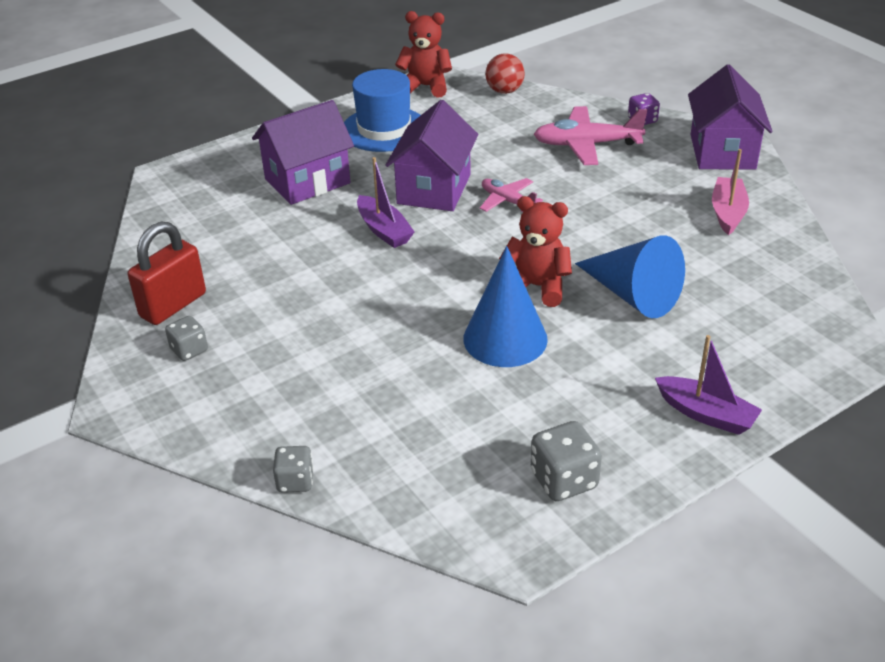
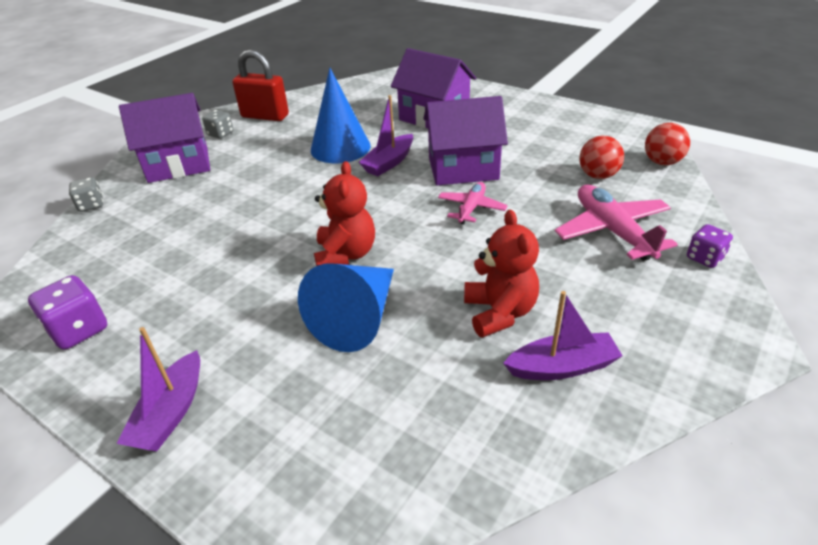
camera: 70 degrees right, 0 degrees up
blue hat [344,69,421,152] -> none
red teddy bear [395,11,452,98] -> red teddy bear moved to [464,209,539,338]
blue cone [463,246,548,367] -> blue cone moved to [311,68,371,163]
grey dice [531,421,602,501] -> purple dice [28,275,107,350]
purple house [688,64,773,170] -> purple house moved to [119,93,210,183]
pink boat [712,149,749,235] -> purple boat [503,291,623,380]
none -> red ball [579,136,624,179]

